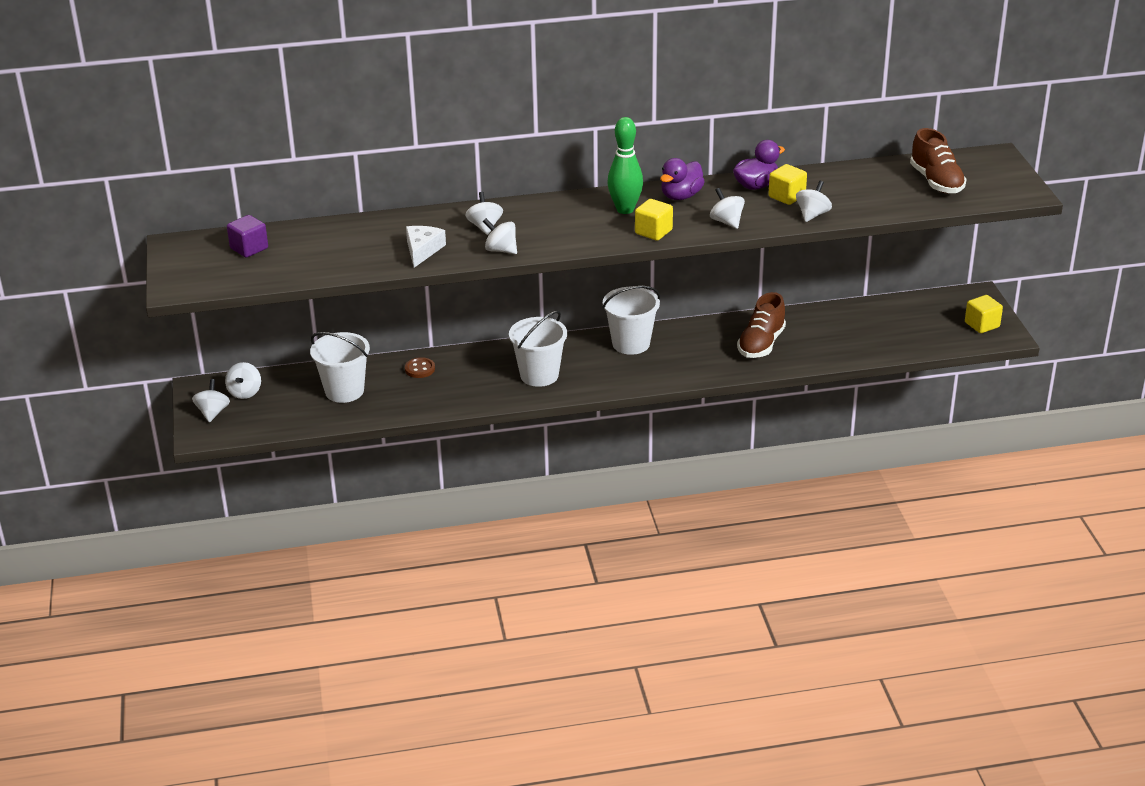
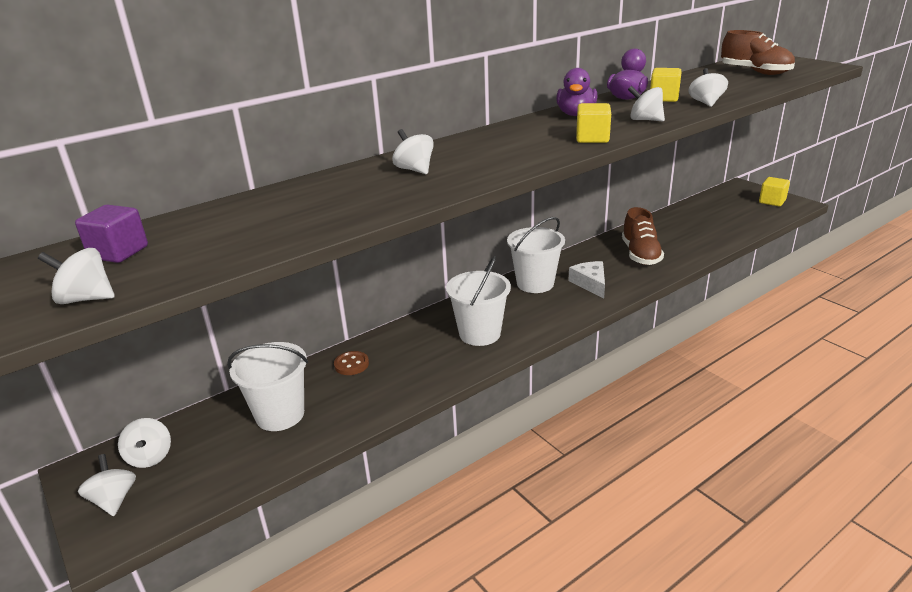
camera: 25 degrees left, 5 degrees down
white cheese [406,226,446,268] -> white cheese moved to [568,261,605,299]
white spinning top [483,218,517,254] -> white spinning top moved to [38,248,115,304]
green bowling pin [608,117,643,214] -> none

